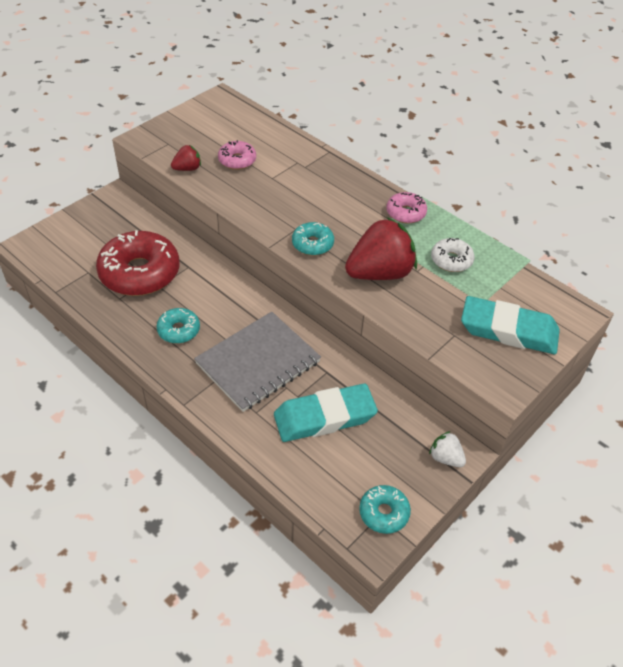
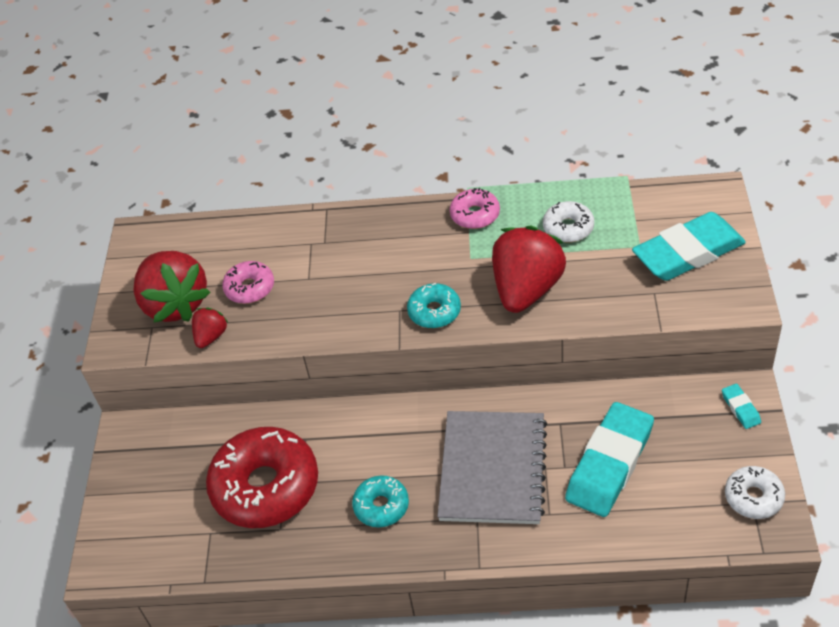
camera: 35 degrees left, 0 degrees up
turquoise donut [359,485,411,534] -> white donut [725,466,785,519]
white strawberry [429,431,466,467] -> turquoise eraser [722,384,761,429]
none -> red strawberry [134,251,211,322]

